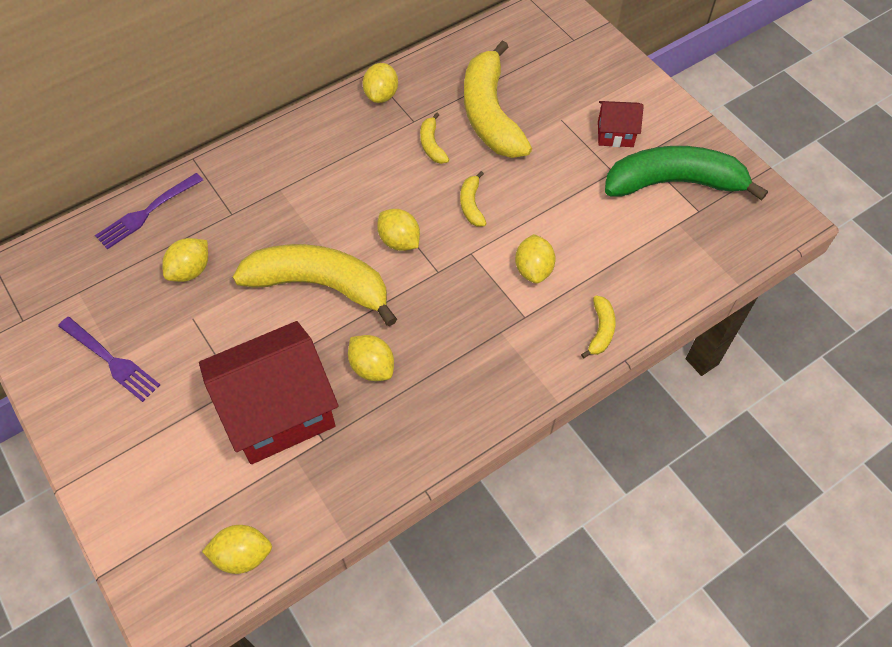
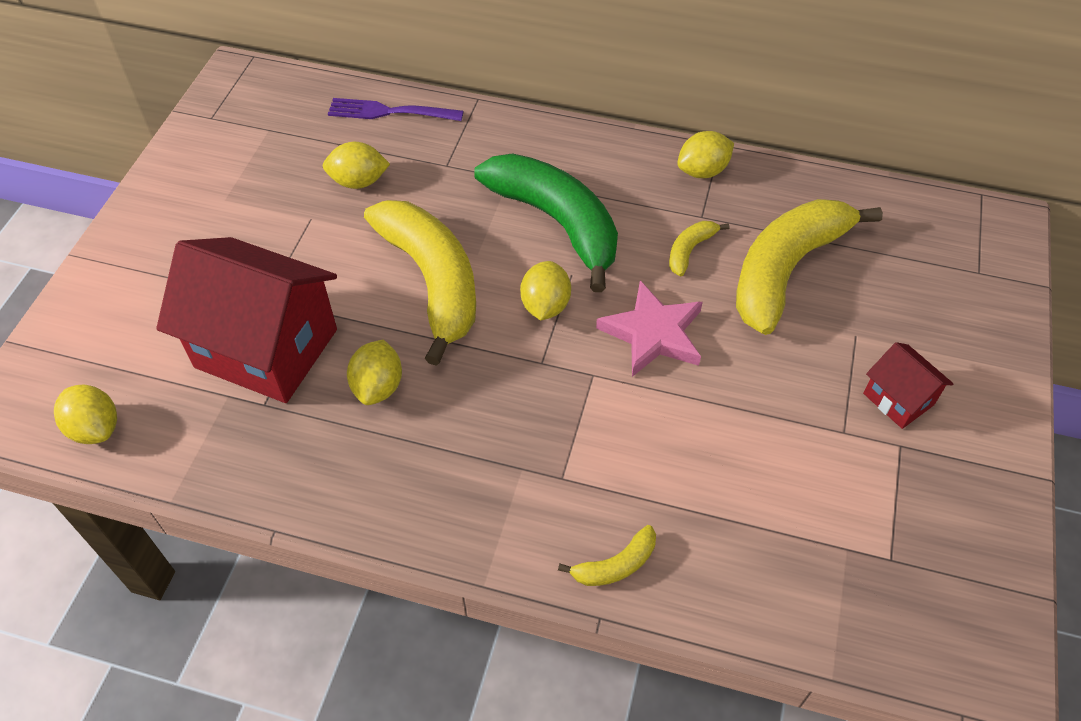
camera: 50 degrees right, 5 degrees down
purple fork [58,317,160,402] -> none
yellow banana [460,171,487,227] -> pink star [596,280,703,377]
yellow lemon [515,234,556,284] -> none
green banana [605,146,768,201] -> green banana moved to [474,153,618,292]

